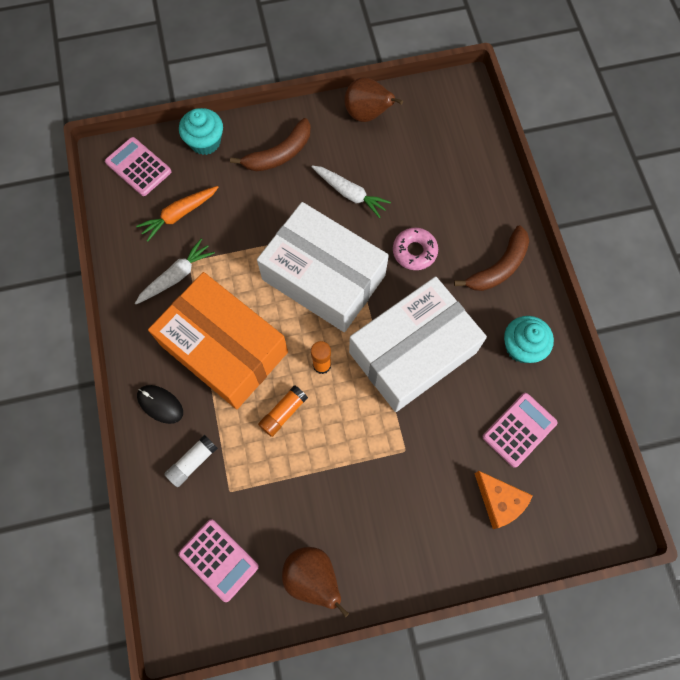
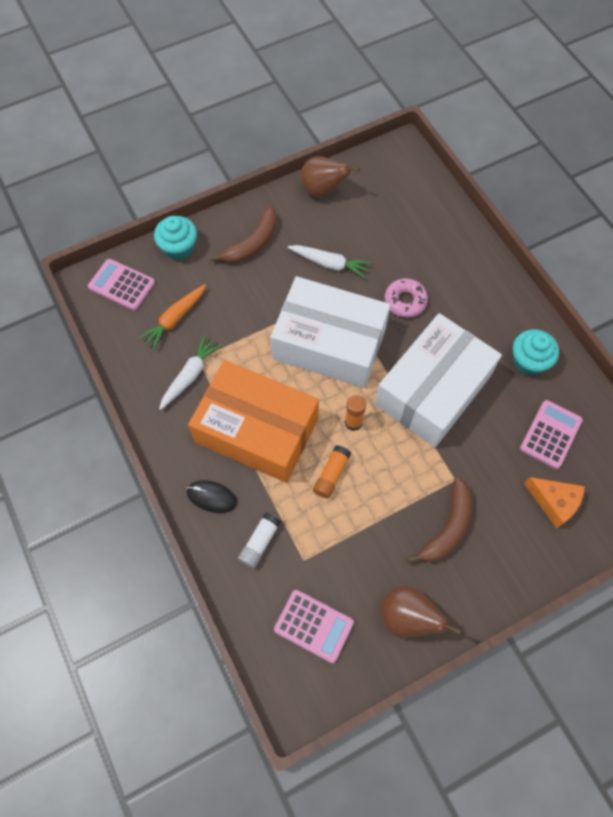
camera: 15 degrees left, 5 degrees down
brown banana [454,225,529,291] -> brown banana moved to [407,478,473,564]

